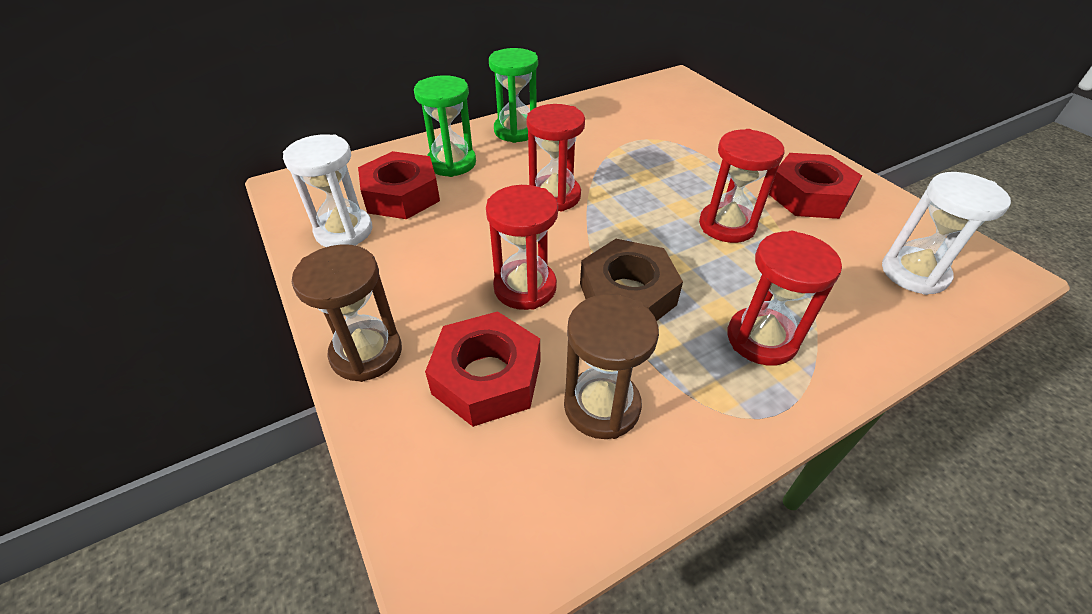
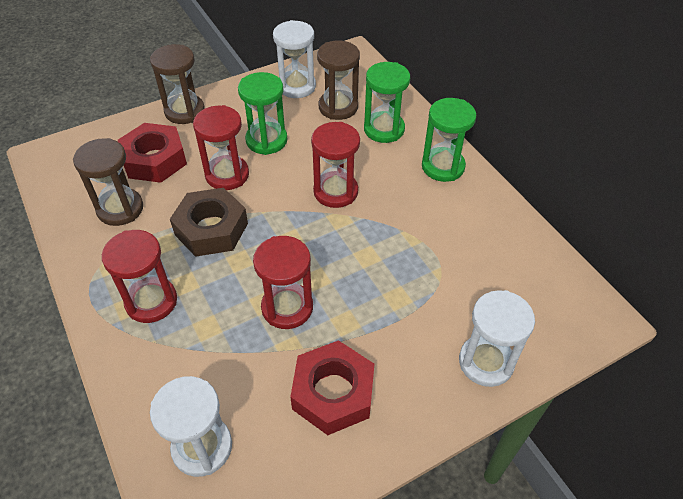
camera: 90 degrees right, 5 degrees up
red nut [358,151,440,219] -> brown hourglass [317,41,360,120]
none -> green hourglass [238,72,287,155]
none -> white hourglass [459,290,535,387]

